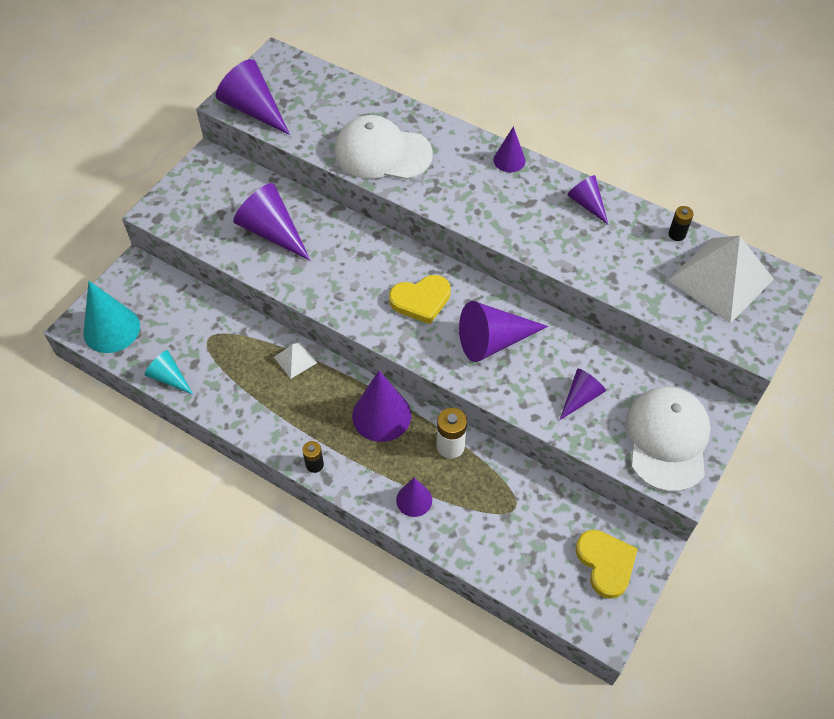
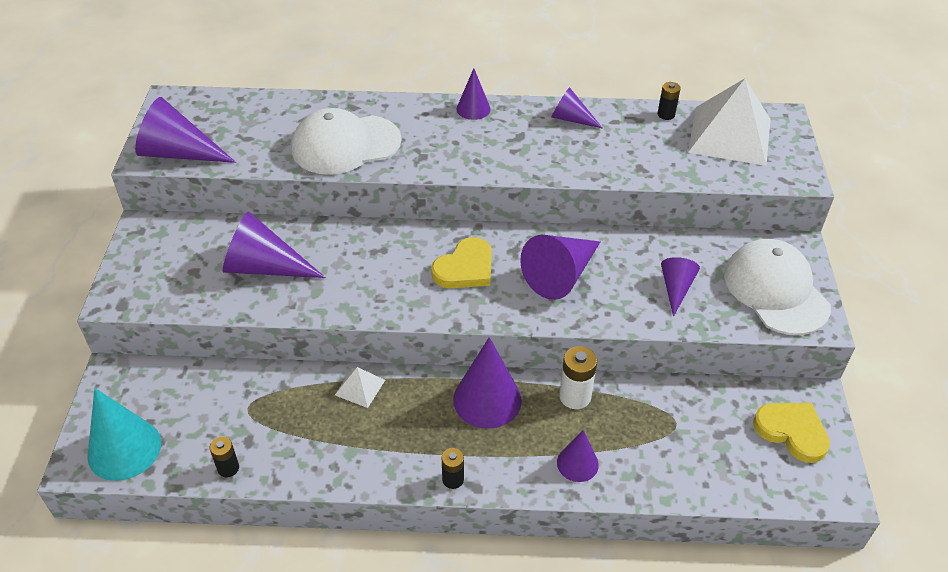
camera: 30 degrees left, 10 degrees down
turquoise cone [144,350,193,394] -> black battery [210,437,239,477]

